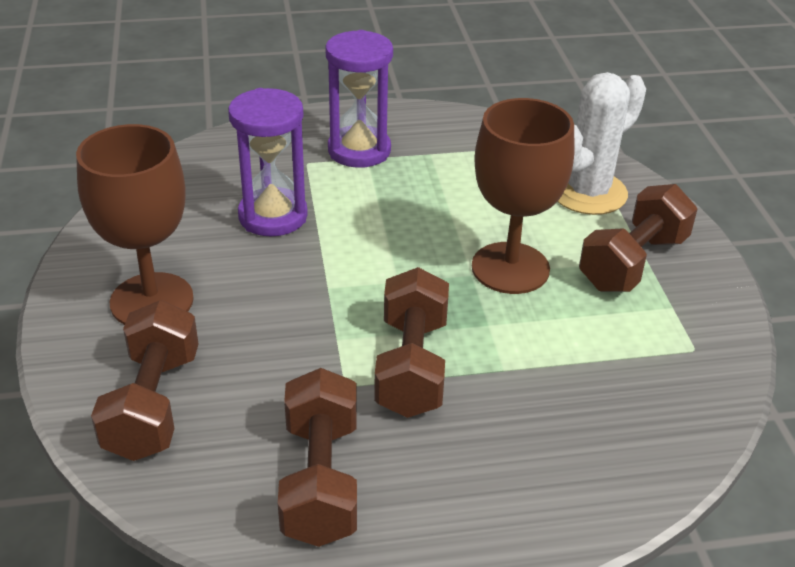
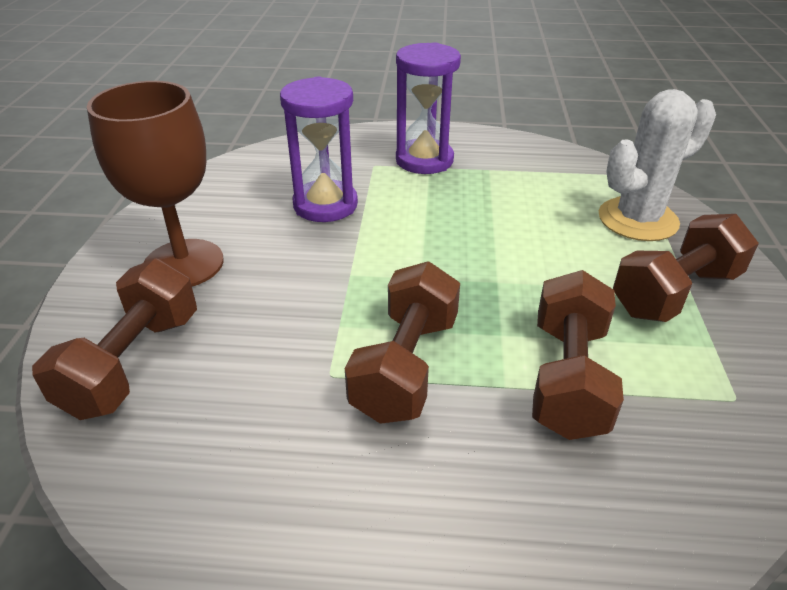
camera: 15 degrees right, 0 degrees up
brown dumbbell [278,368,357,547] -> brown dumbbell moved to [532,270,624,440]
brown goblet [472,98,575,294] -> none

